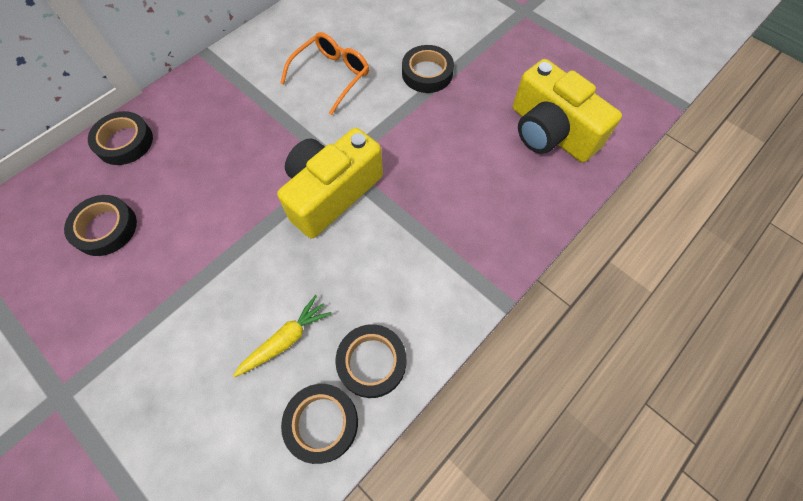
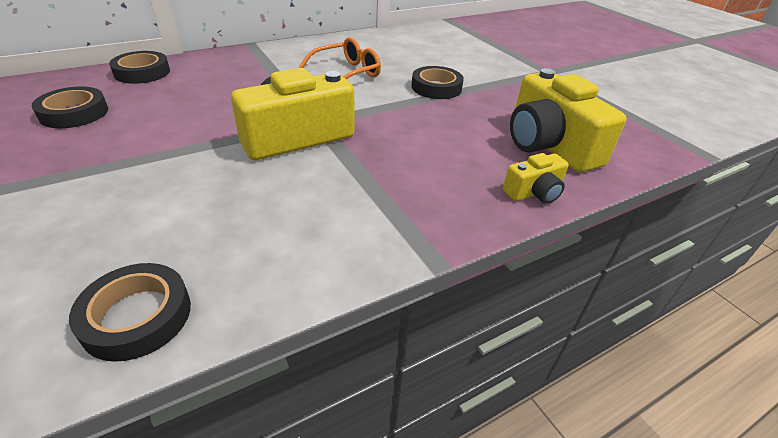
camera: 15 degrees right, 25 degrees down
yellow carrot [233,295,332,377] -> none
black tape [335,324,406,398] -> none
none -> yellow camera [503,153,569,204]

